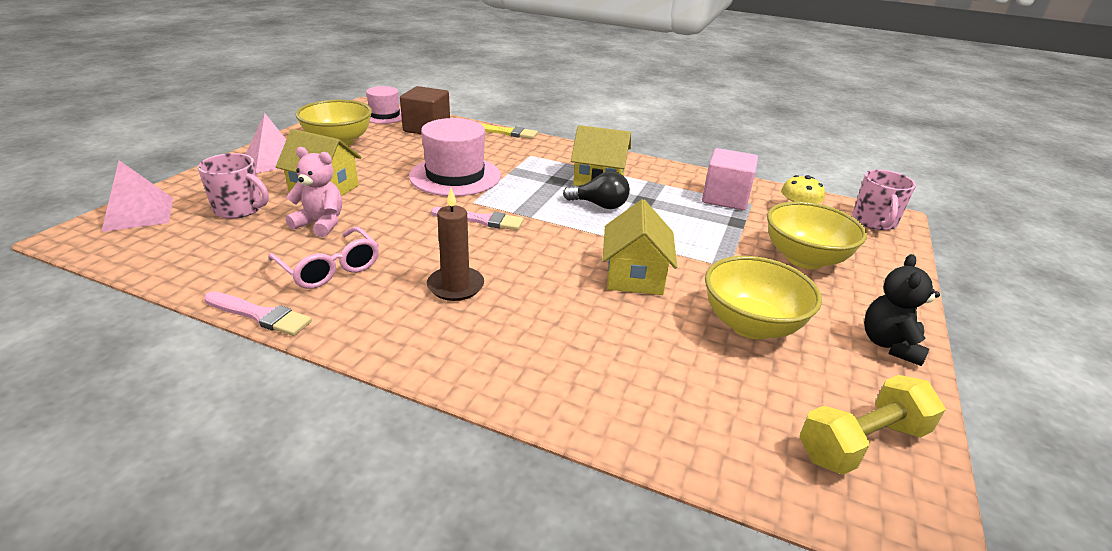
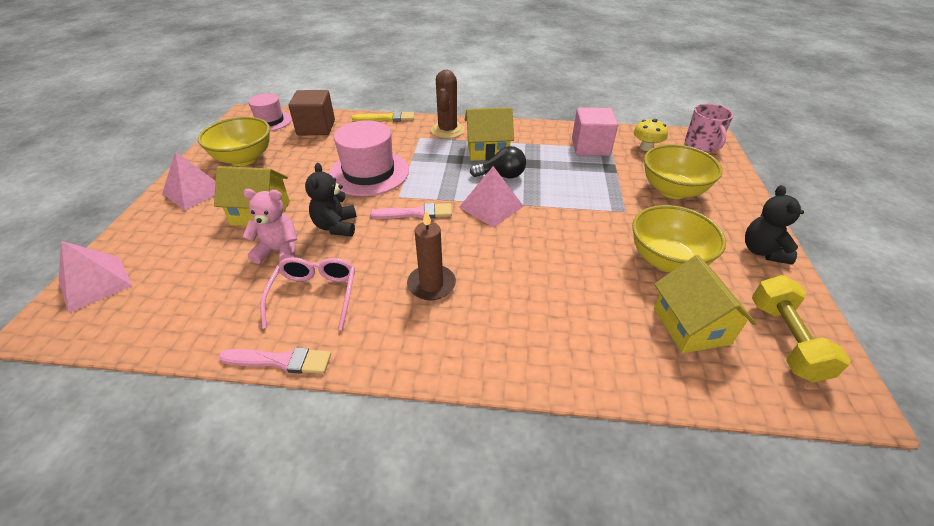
camera: 15 degrees left, 10 degrees up
pink mug [198,153,269,219] -> none
pink glasses [268,227,379,289] -> pink glasses turned 120 degrees counterclockwise [260,257,355,330]
yellow house [603,199,677,295] -> yellow house moved to [654,255,757,353]
yellow dumbbell [800,375,946,475] -> yellow dumbbell turned 45 degrees counterclockwise [752,275,851,383]
none -> black teddy bear [305,163,357,237]
none -> brown cactus [431,70,465,139]
none -> pink pyramid [459,166,524,228]

